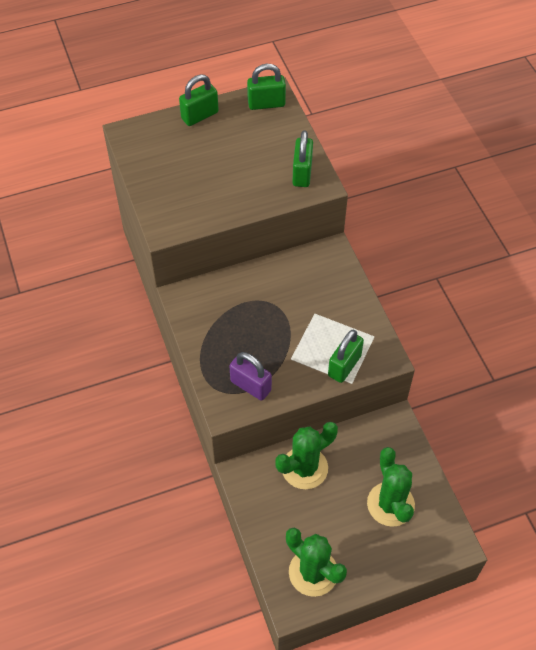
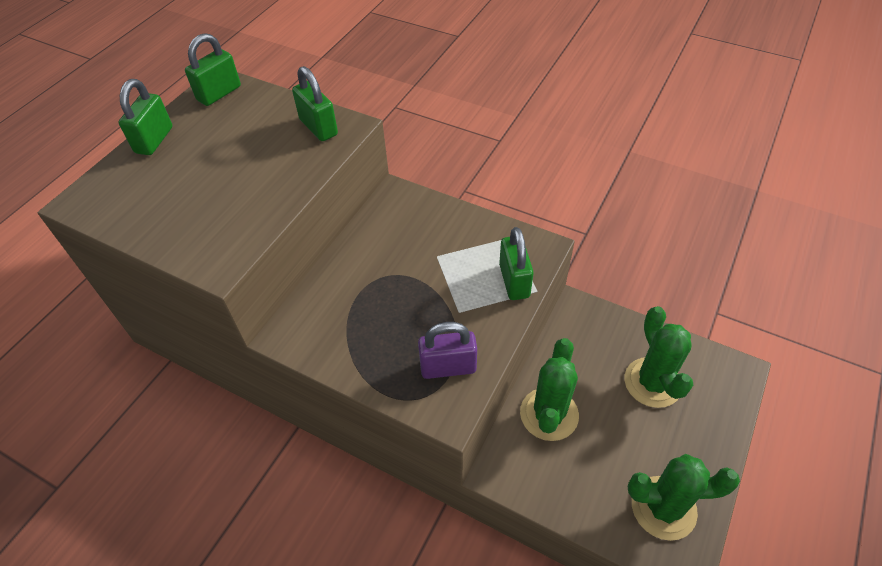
camera: 40 degrees left, 5 degrees down
green cactus [367,447,415,527] -> green cactus turned 45 degrees clockwise [624,306,693,408]

